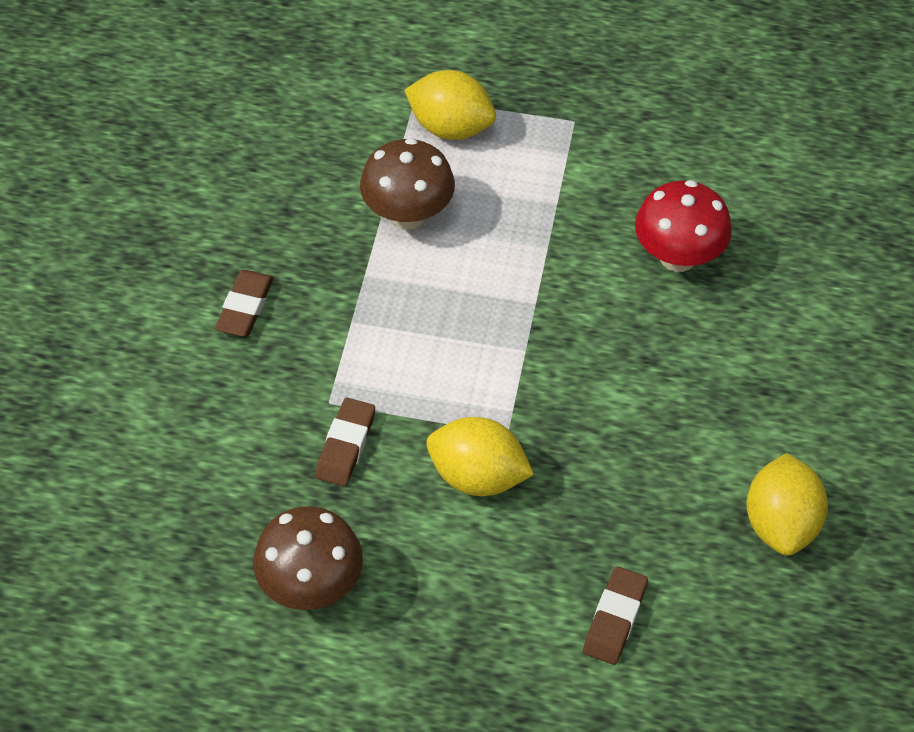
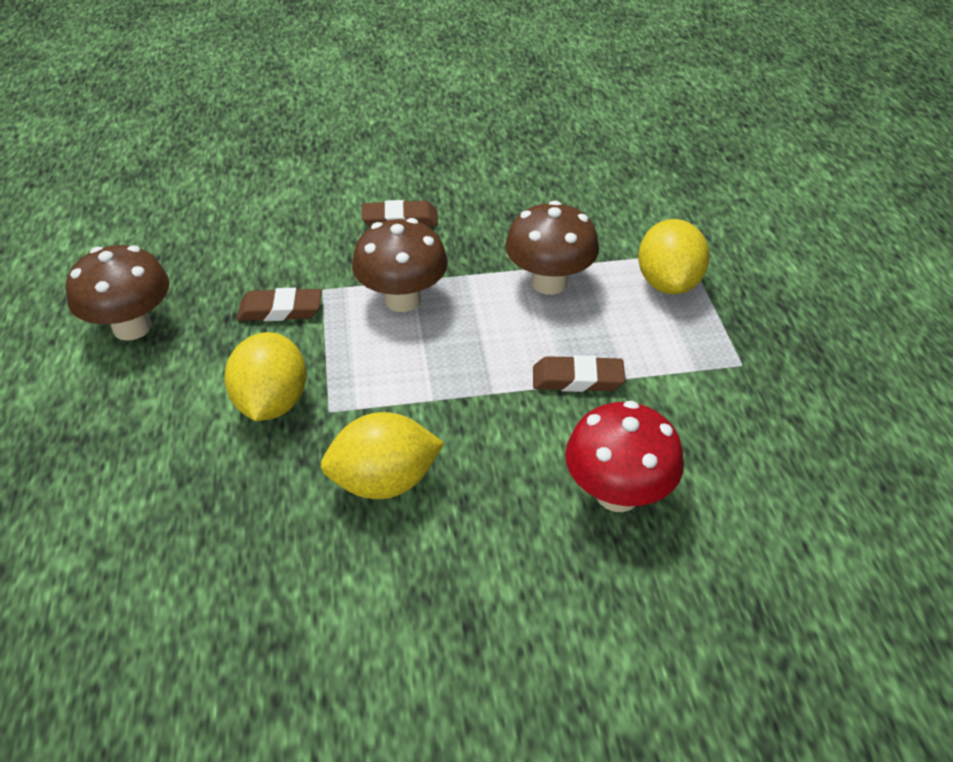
camera: 70 degrees right, 10 degrees down
brown eraser [583,566,648,665] -> brown eraser moved to [533,355,625,392]
yellow lemon [746,453,828,556] -> yellow lemon moved to [321,412,444,499]
none -> brown mushroom [352,218,448,312]

